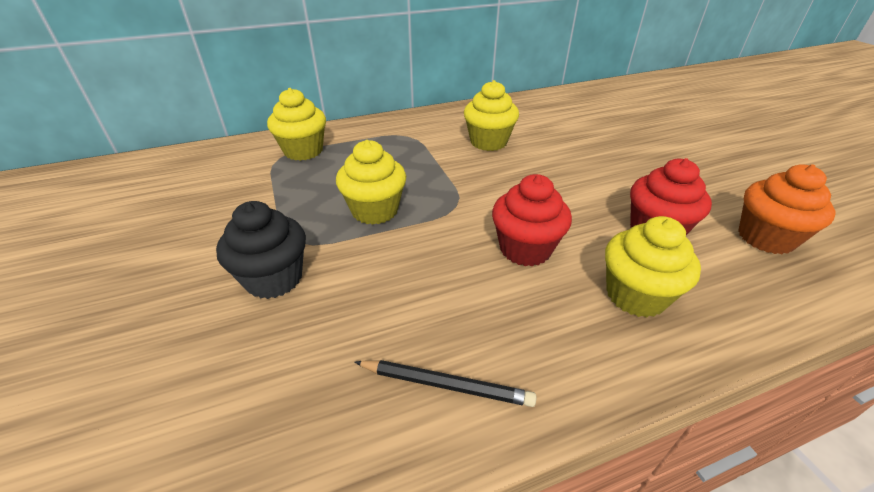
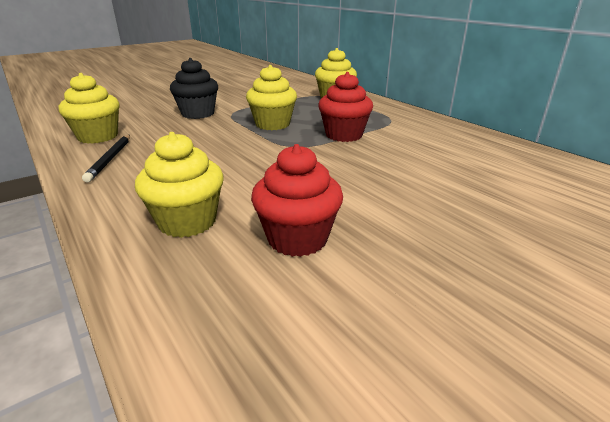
camera: 75 degrees right, 10 degrees down
yellow cupcake [464,80,519,151] -> yellow cupcake moved to [59,73,120,144]
red cupcake [492,174,572,266] -> red cupcake moved to [318,72,373,142]
orange cupcake [738,164,835,254] -> none

